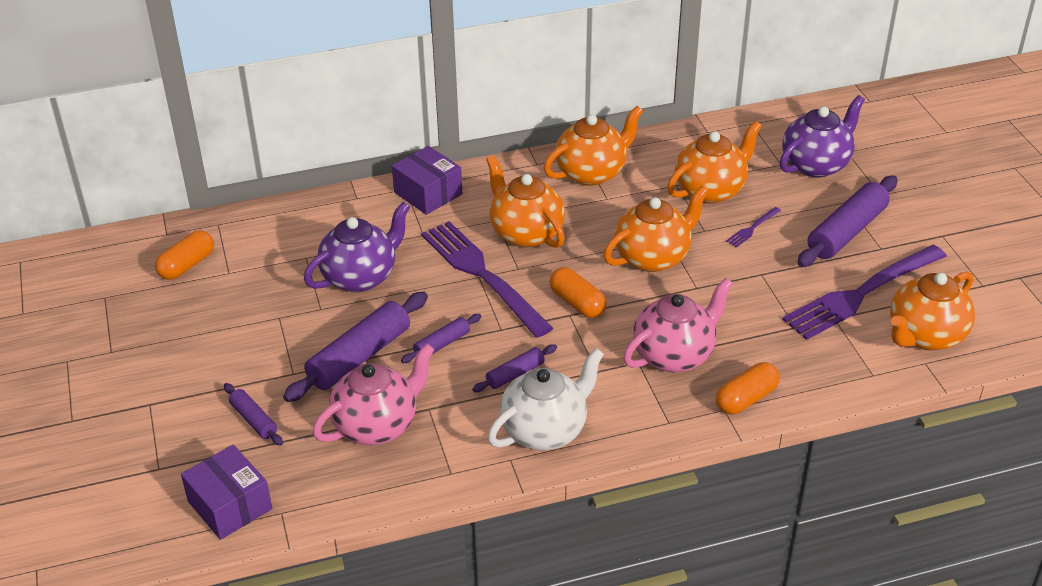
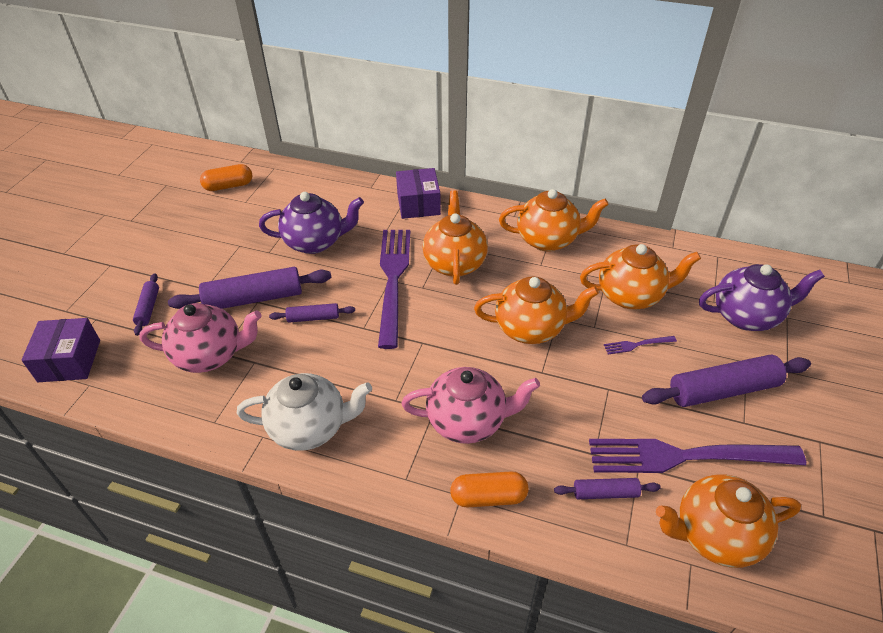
camera: 35 degrees right, 5 degrees up
purple rolling pin [472,344,557,392] -> purple rolling pin moved to [554,478,661,499]
orange capsule [549,267,607,318] -> none

